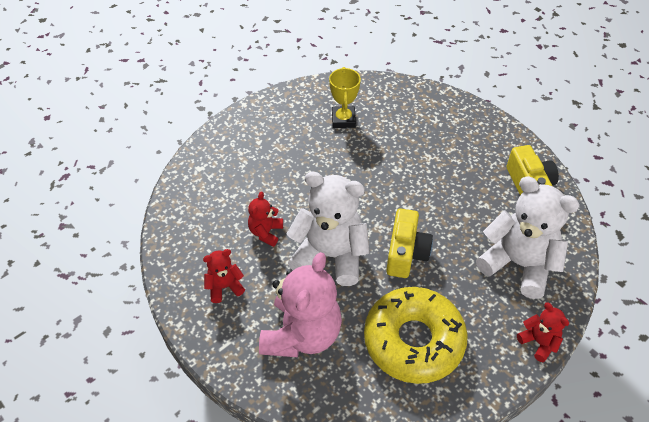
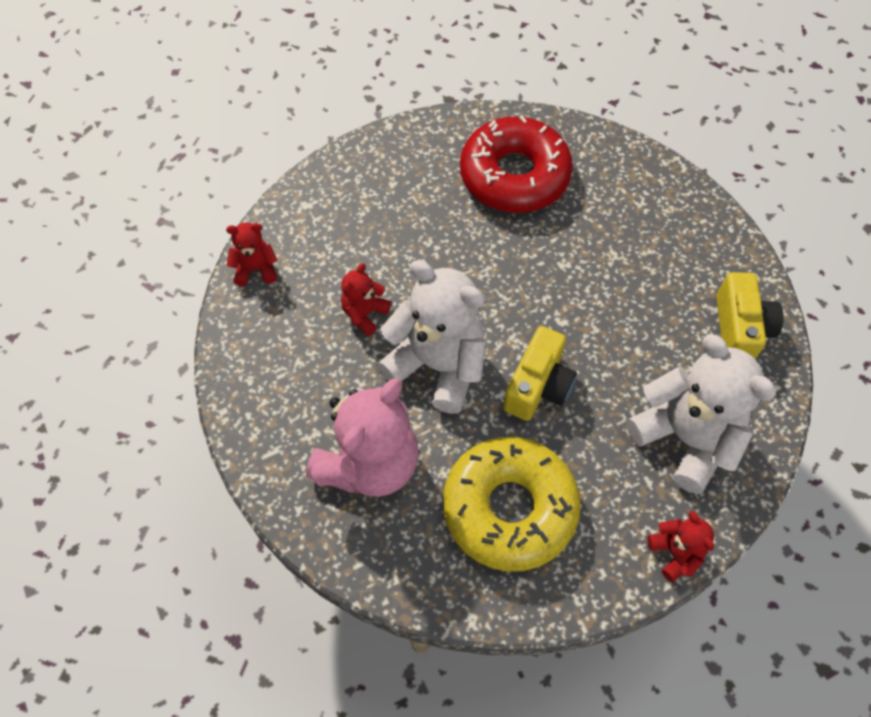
camera: 15 degrees right, 10 degrees up
red teddy bear [203,249,245,303] -> red teddy bear moved to [226,223,277,286]
yellow trophy [329,67,361,128] -> red donut [460,115,573,213]

